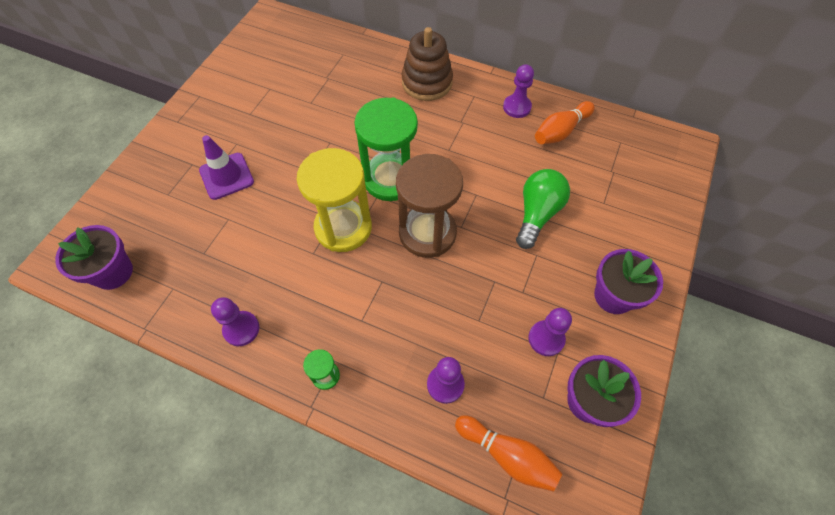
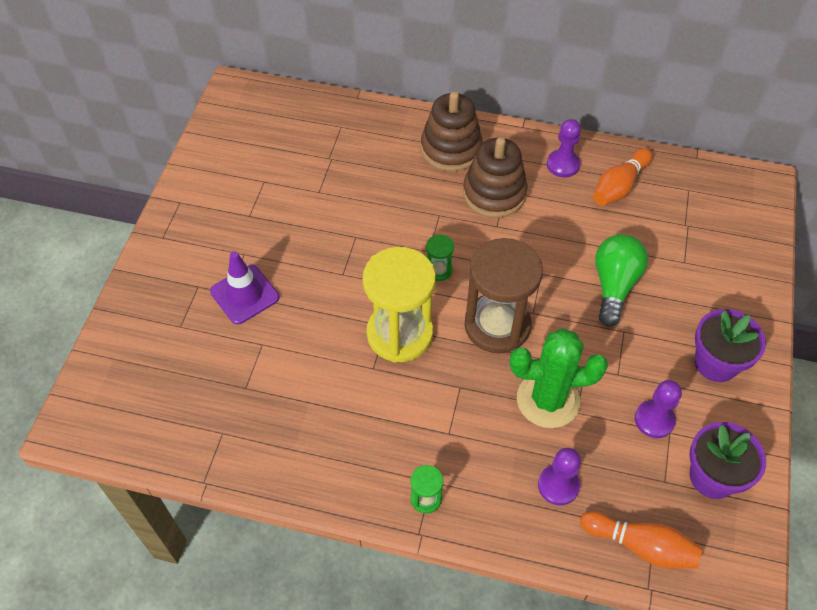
camera: 10 degrees left, 5 degrees down
purple flower pot [55,225,133,290] -> none
purple pawn [211,297,260,346] -> none
green hourglass [354,97,418,201] -> green hourglass [426,234,454,281], size x0.43
none -> brown stacking toy [463,137,527,218]
none -> green cactus [510,328,608,428]

